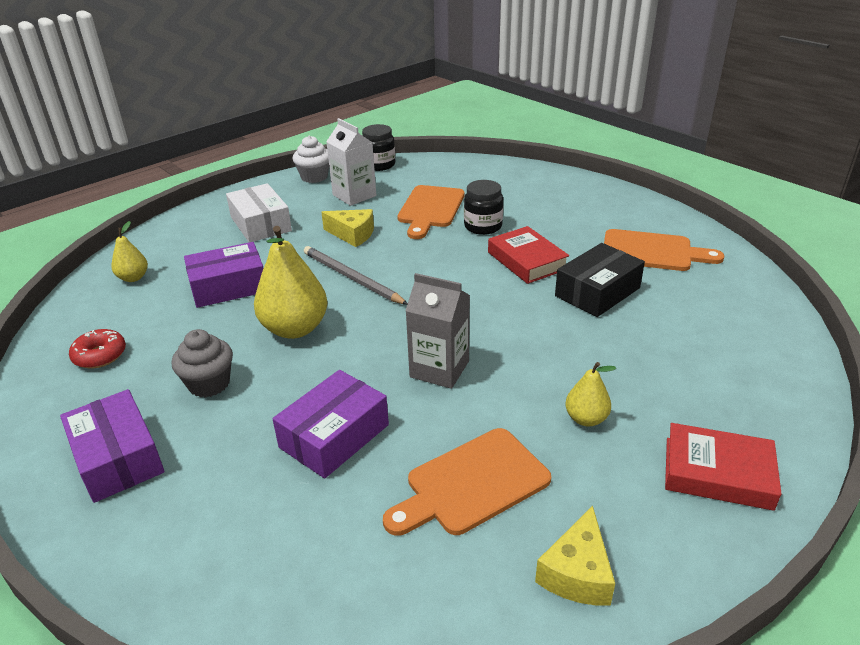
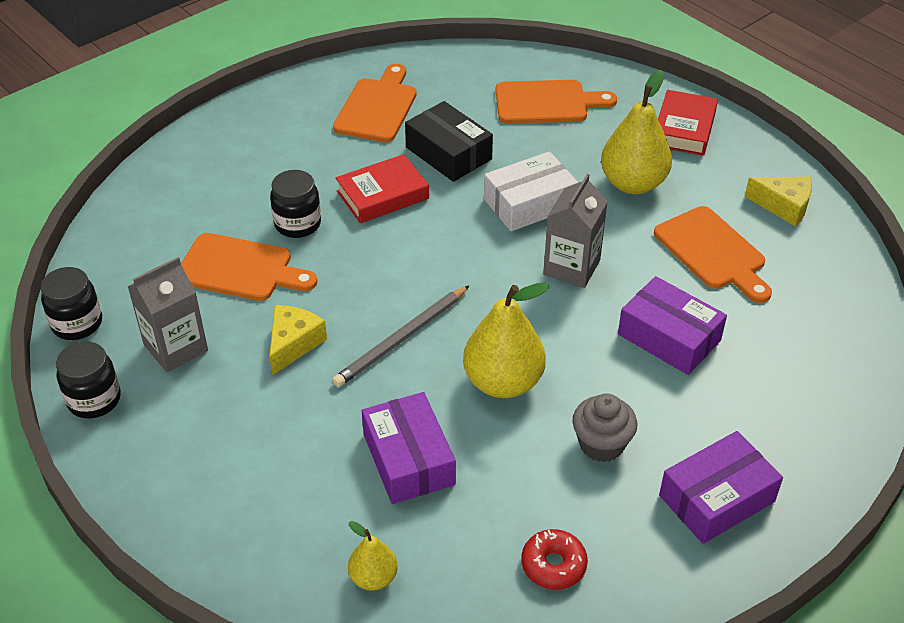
camera: 90 degrees left, 10 degrees up
white box [226,183,292,242] -> white box moved to [484,151,578,231]
white cupcake [292,135,329,183] -> black jar [56,342,121,418]
white carton [326,118,376,206] -> grey carton [127,257,208,372]
yellow pear [565,362,616,426] -> yellow pear [601,70,672,194], size x1.89
none -> orange cutting board [495,80,617,124]

